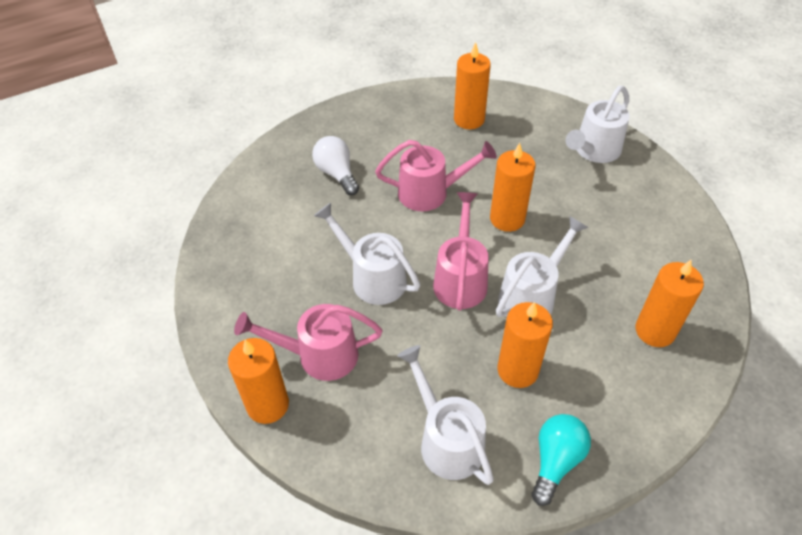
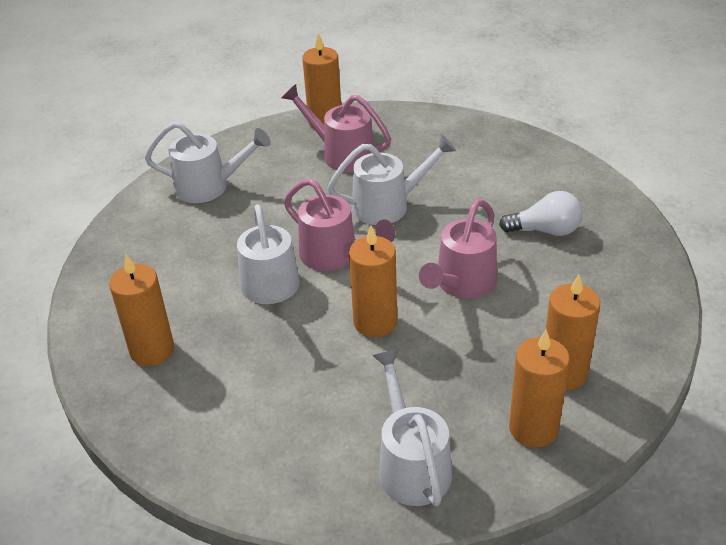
camera: 125 degrees right, 10 degrees down
pink watering can [234,304,382,381] -> pink watering can turned 90 degrees counterclockwise [282,84,391,172]
orange candle [498,302,553,388] -> orange candle moved to [509,330,570,448]
turquoise light bulb [531,414,591,506] -> none

